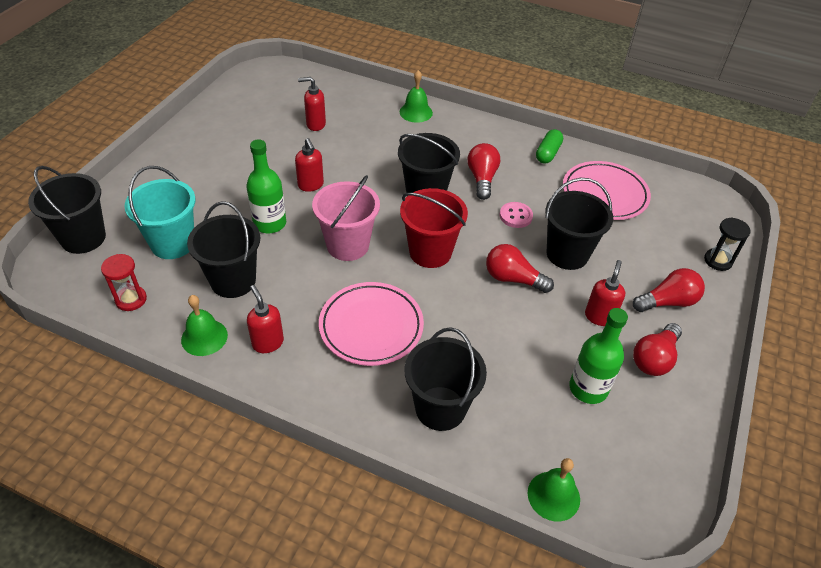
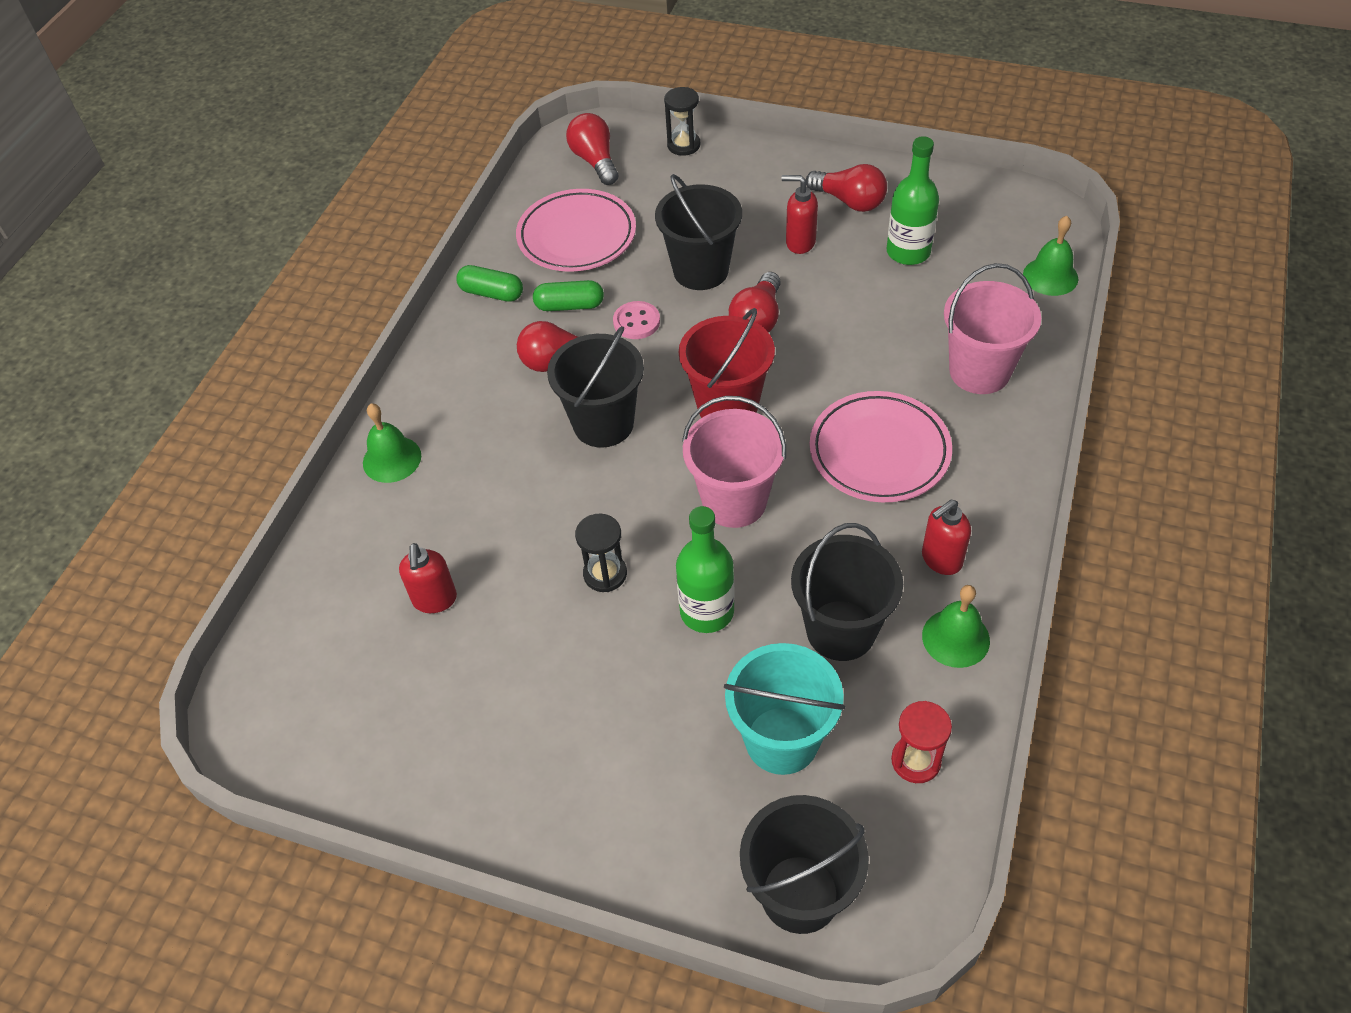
camera: 90 degrees left, 5 degrees up
red soap dispenser [295,138,324,192] -> black hourglass [575,513,627,592]
black bucket [404,327,487,431] -> pink bucket [944,263,1041,394]
red light bulb [633,268,705,312] -> red light bulb moved to [566,113,618,185]
none -> green capsule [533,280,604,311]

